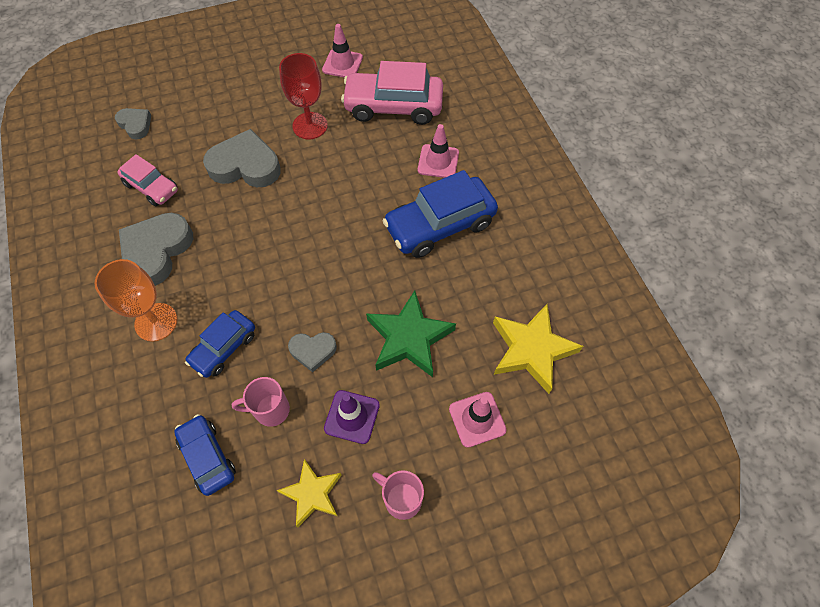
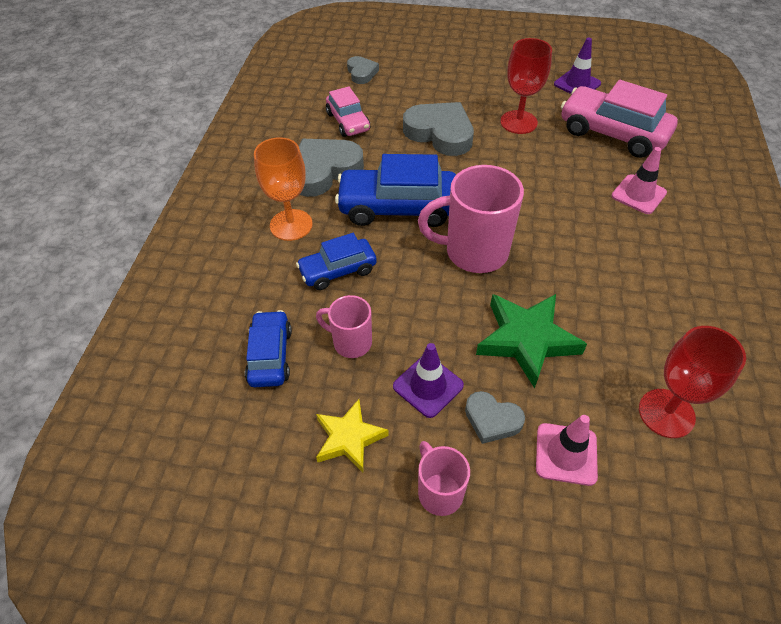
camera: 30 degrees right, 10 degrees down
grey heart [288,332,337,372] -> grey heart moved to [465,391,525,444]
pink traffic cone [322,24,363,78] -> purple traffic cone [554,38,601,94]
blue car [382,170,498,258] -> blue car moved to [335,154,456,227]
yellow star [493,304,583,394] -> red goblet [639,326,746,438]
none -> pink mug [418,165,524,273]

